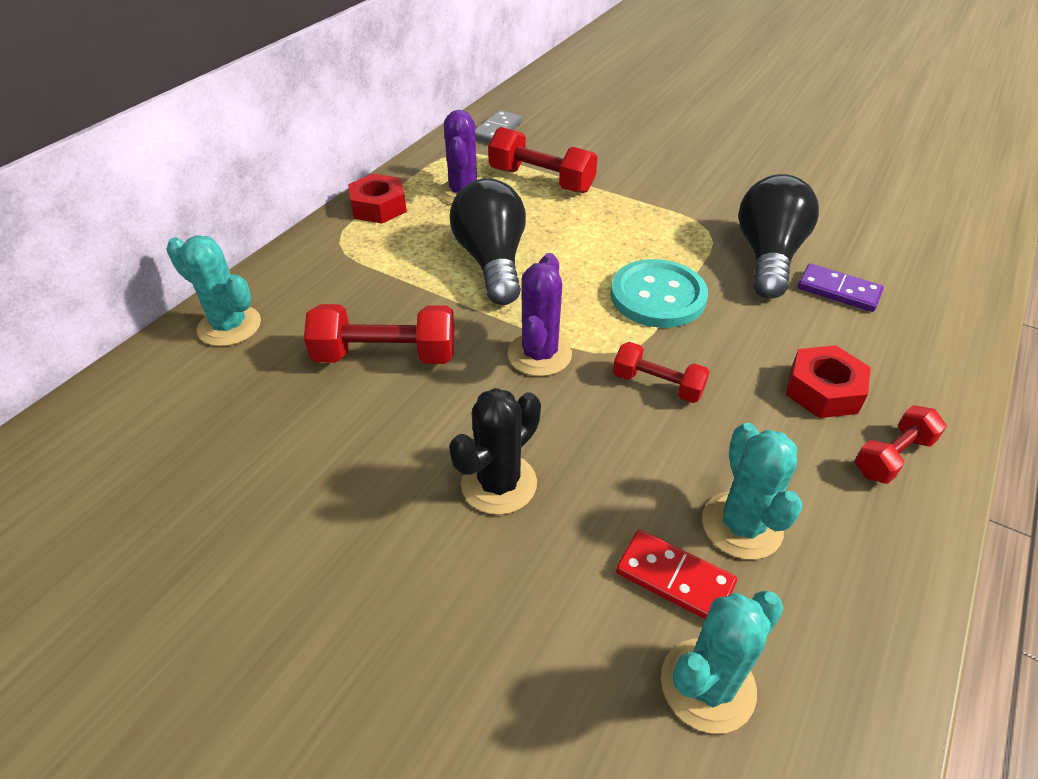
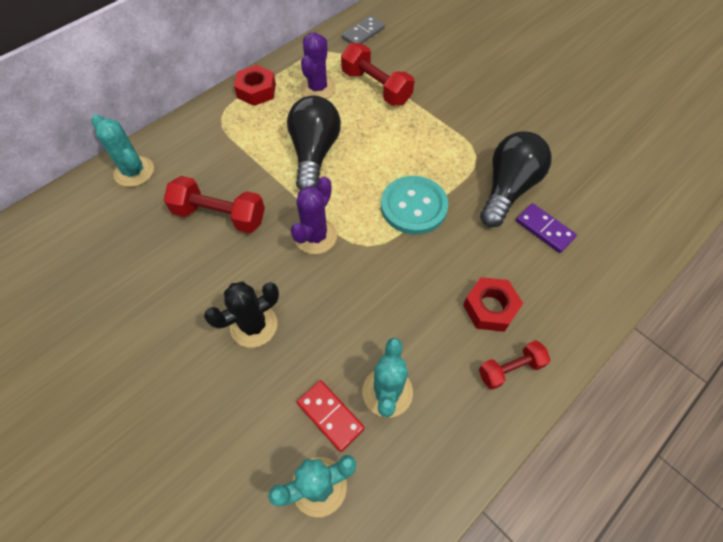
camera: 15 degrees right, 15 degrees up
red dumbbell [613,342,710,403] -> none

